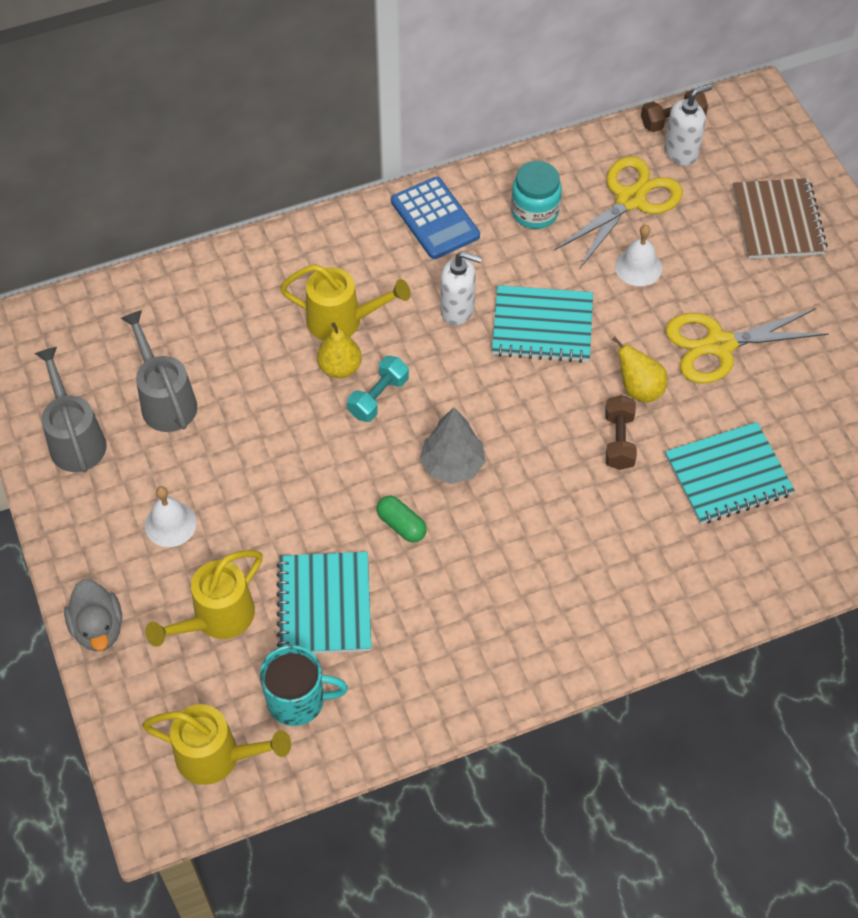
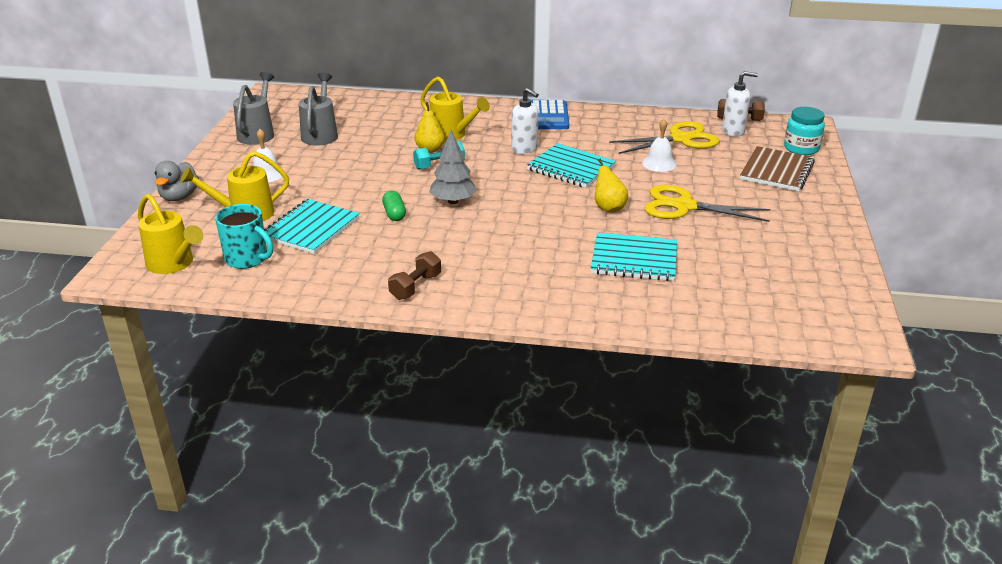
camera: 30 degrees right, 25 degrees down
turquoise jar [511,161,562,229] -> turquoise jar moved to [784,107,825,155]
brown dumbbell [605,395,637,470] -> brown dumbbell moved to [388,251,441,300]

